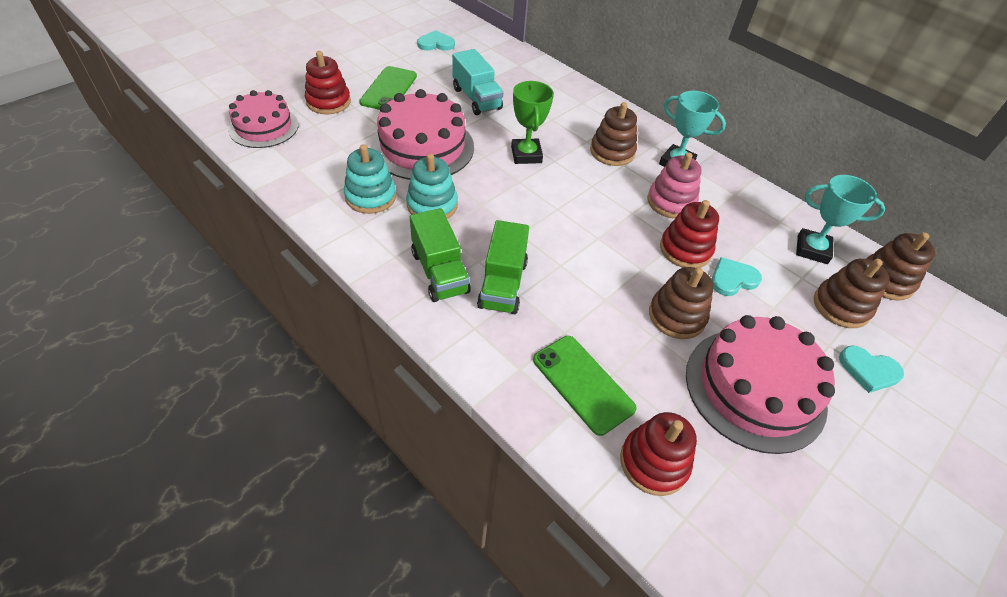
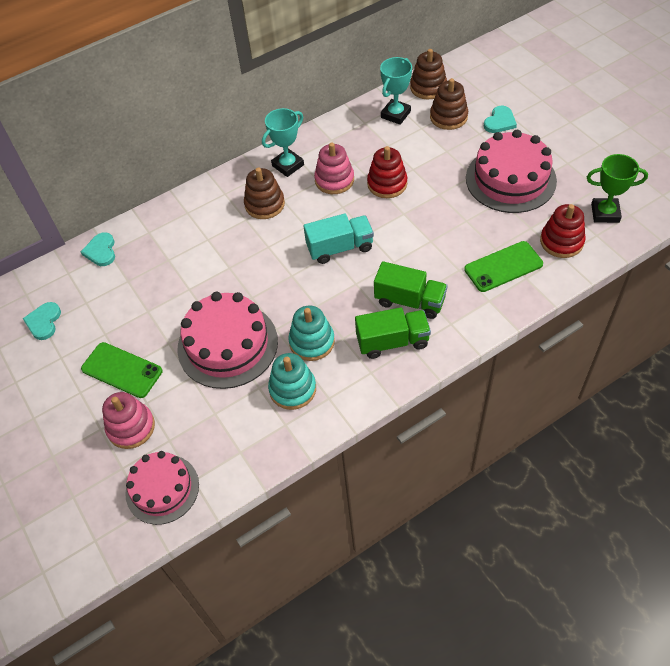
camera: 70 degrees left, 5 degrees up
red stacking toy [305,51,351,114] -> pink stacking toy [102,392,155,449]
turquoise truck [452,49,504,115] -> turquoise truck moved to [304,213,374,264]
green trophy [511,81,554,164] -> green trophy moved to [587,154,648,223]
brown stacking toy [649,267,714,339] -> none
turquoise heart [712,257,762,296] -> turquoise heart moved to [81,232,115,266]

